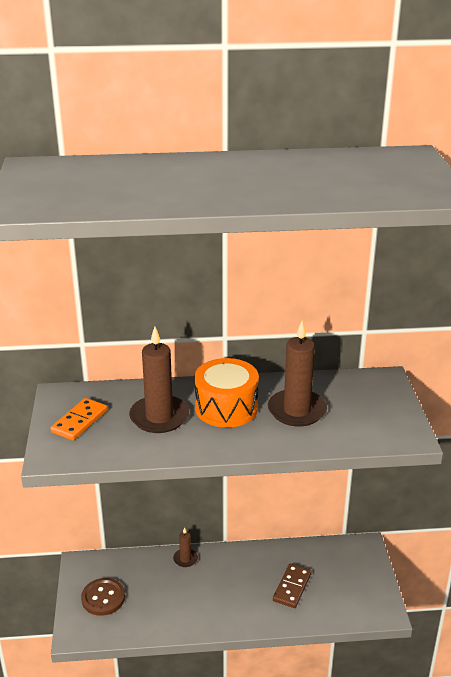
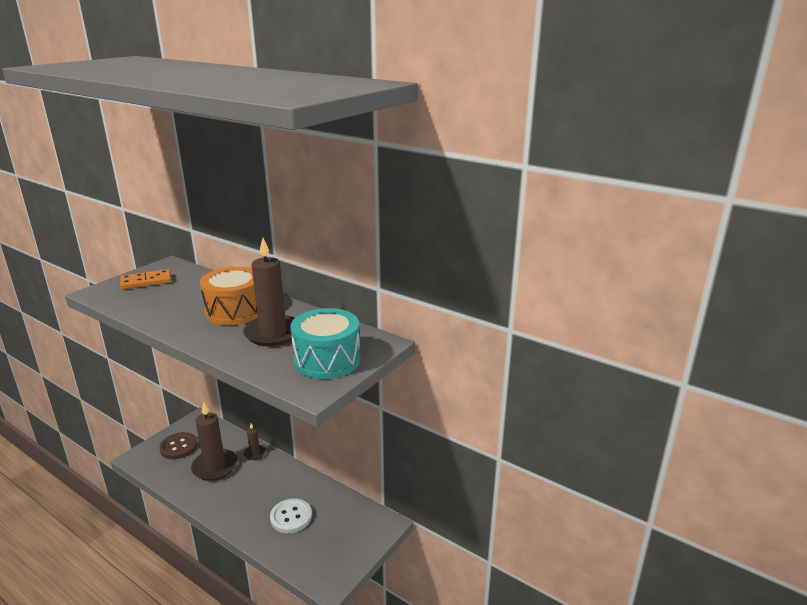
camera: 40 degrees right, 5 degrees down
brown candle [129,327,189,433] -> brown candle moved to [191,401,238,481]
brown domino [273,564,312,608] -> white button [270,498,312,533]
none -> turquoise drum [290,308,360,379]

